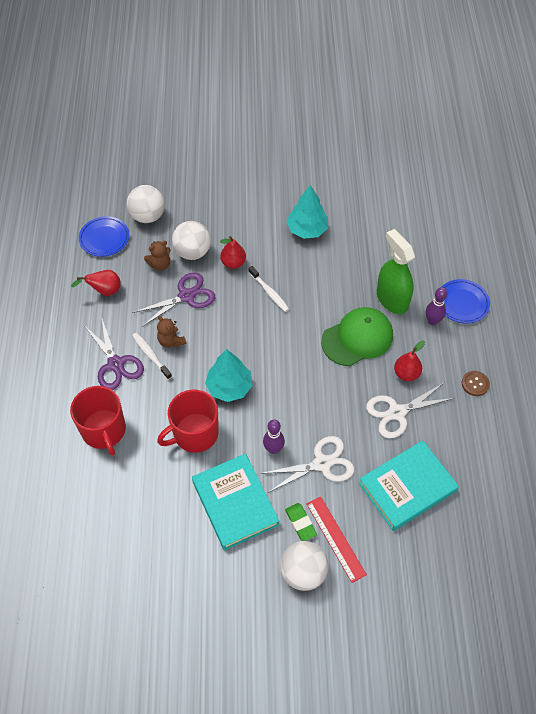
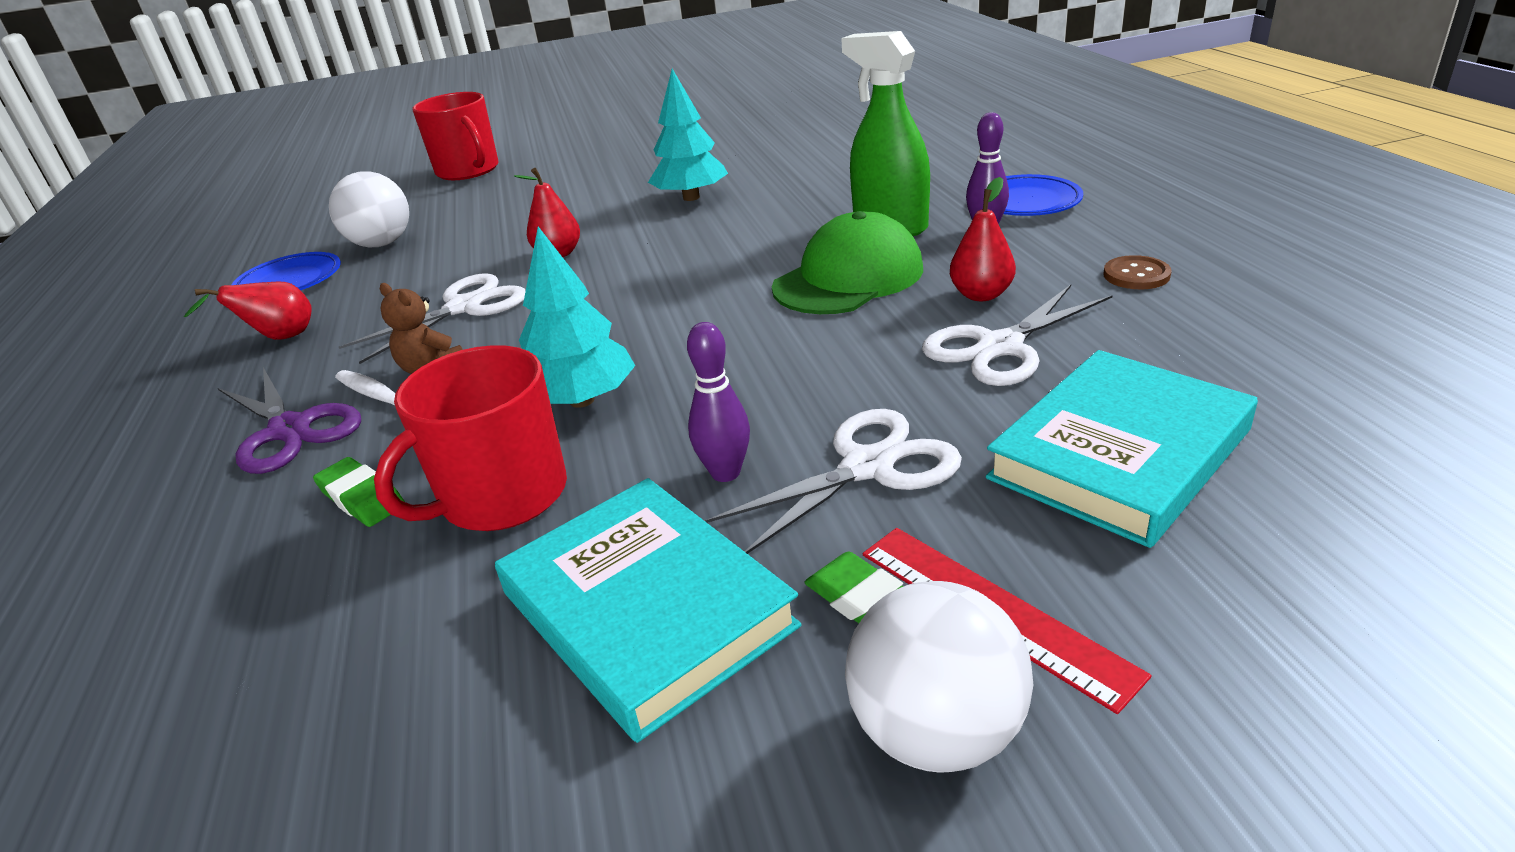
camera: 10 degrees left, 25 degrees down
red mug [70,386,126,456] -> red mug moved to [412,92,499,180]
purple scissors [132,272,215,327] -> white scissors [339,273,526,364]
brown teddy bear [144,241,170,271] -> none
white ball [172,221,211,260] -> none
white toothbrush [249,266,289,312] -> none
none -> green eraser [313,457,405,527]

